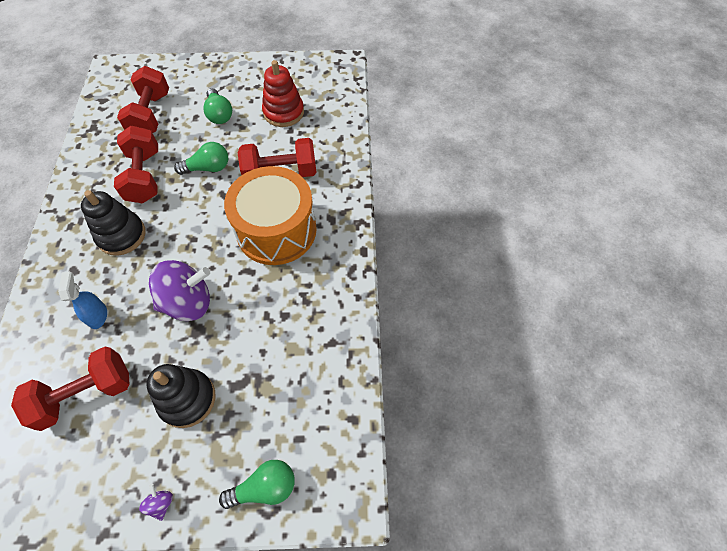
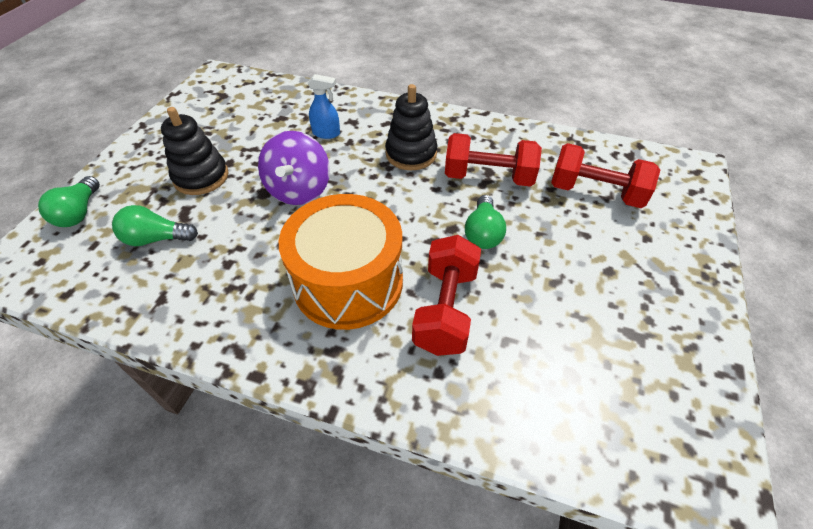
camera: 110 degrees right, 10 degrees down
red dumbbell [11,347,130,431] -> none
purple spinning top [139,484,173,521] -> none
green light bulb [203,88,232,124] -> green light bulb moved to [112,205,198,246]
red stacking toy [262,60,304,127] -> none

